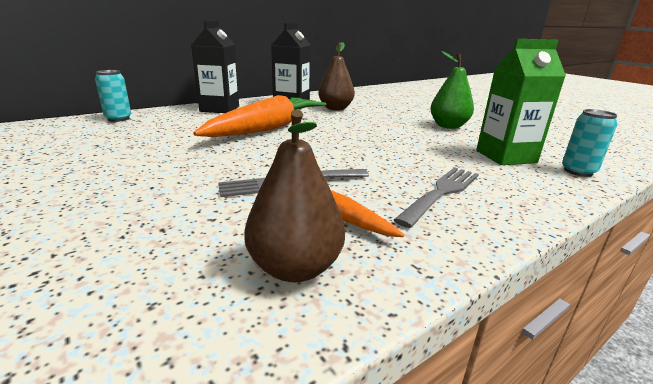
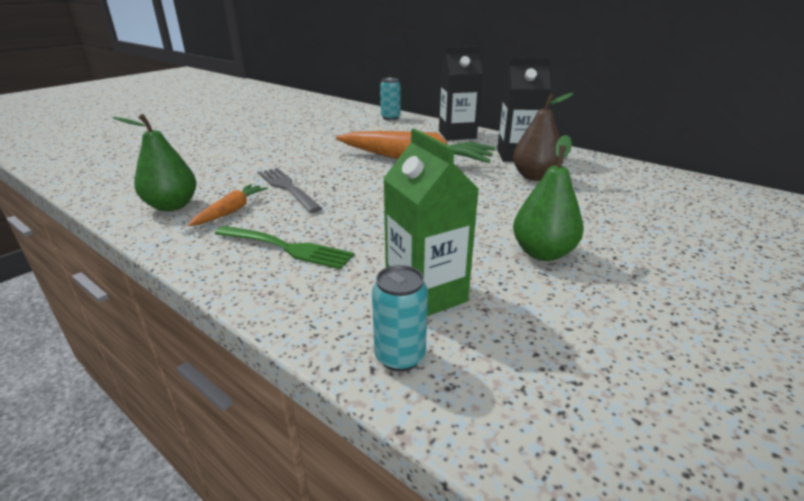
camera: 75 degrees right, 5 degrees up
brown pear [244,110,345,282] -> green pear [112,114,197,211]
grey fork [394,167,479,228] -> green fork [215,226,354,269]

